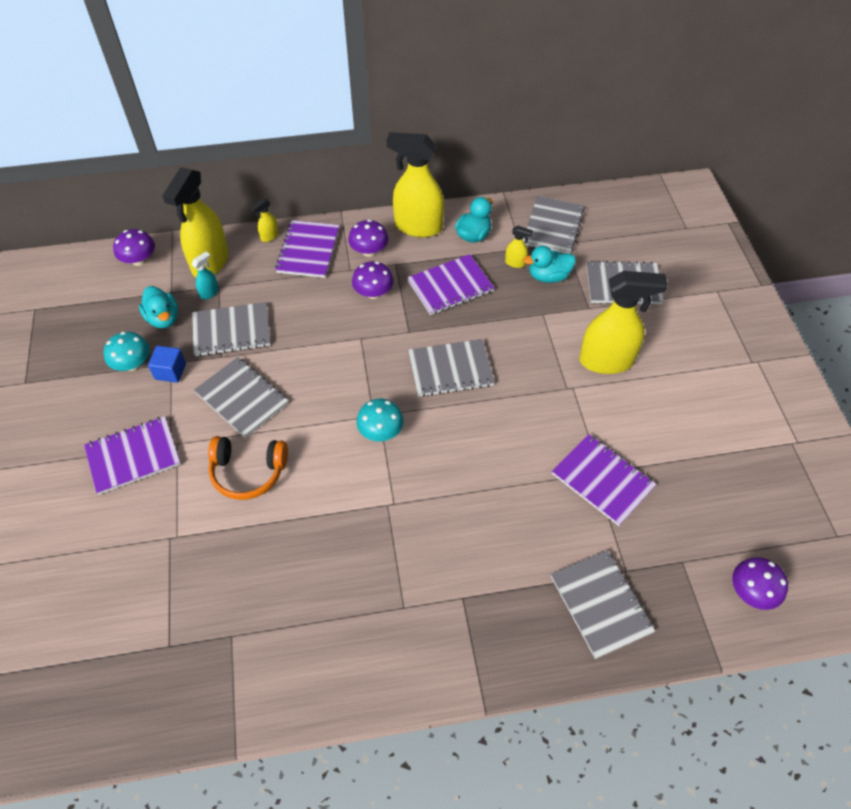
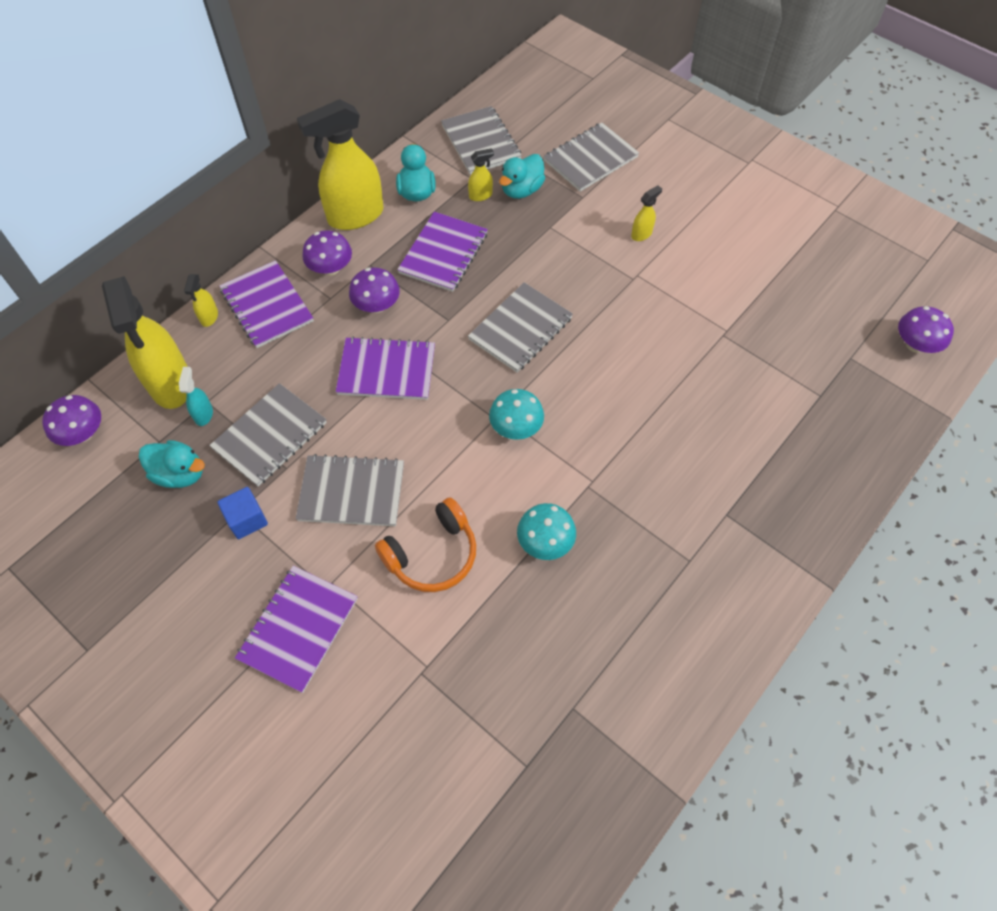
camera: 40 degrees left, 5 degrees up
turquoise mushroom [104,332,150,371] -> turquoise mushroom moved to [517,503,576,560]
grey notebook [551,550,655,659] -> none
purple notebook [552,434,656,526] -> purple notebook moved to [336,336,435,400]
yellow spray bottle [579,271,668,374] -> yellow spray bottle [631,185,662,241], size x0.42

